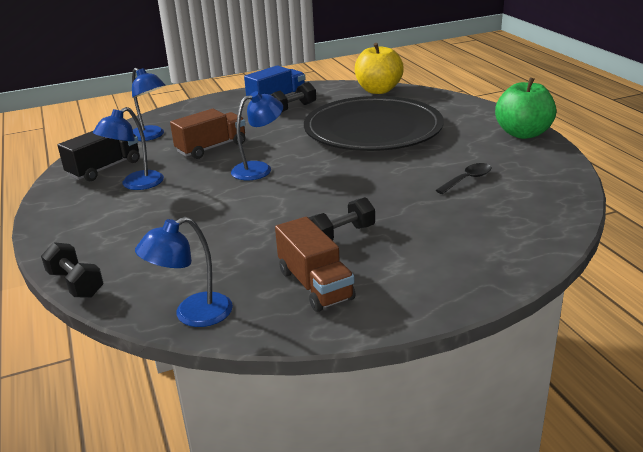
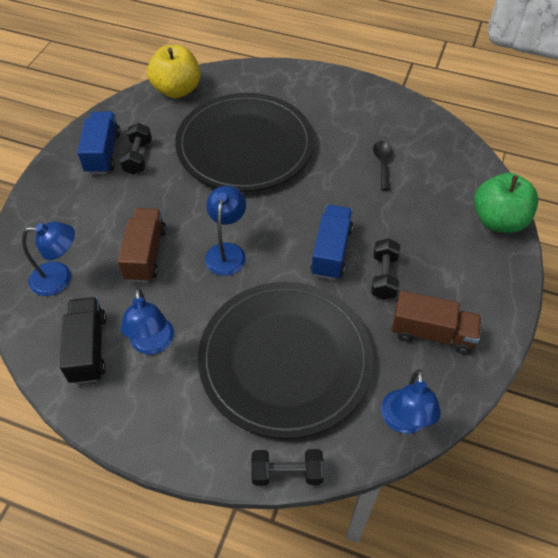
camera: 50 degrees left, 25 degrees up
green apple [495,78,556,139] -> green apple moved to [474,173,539,233]
none -> black plate [198,282,373,439]
none -> blue truck [310,205,353,280]

